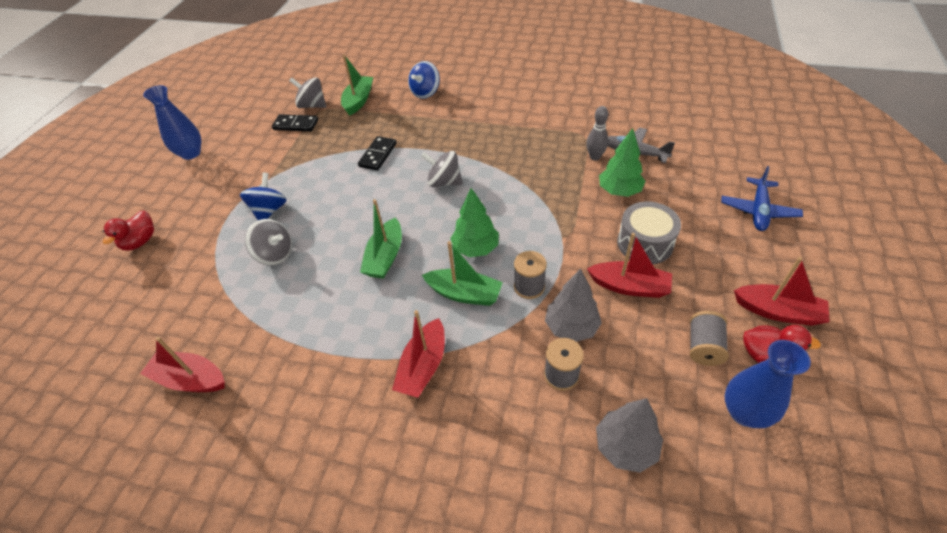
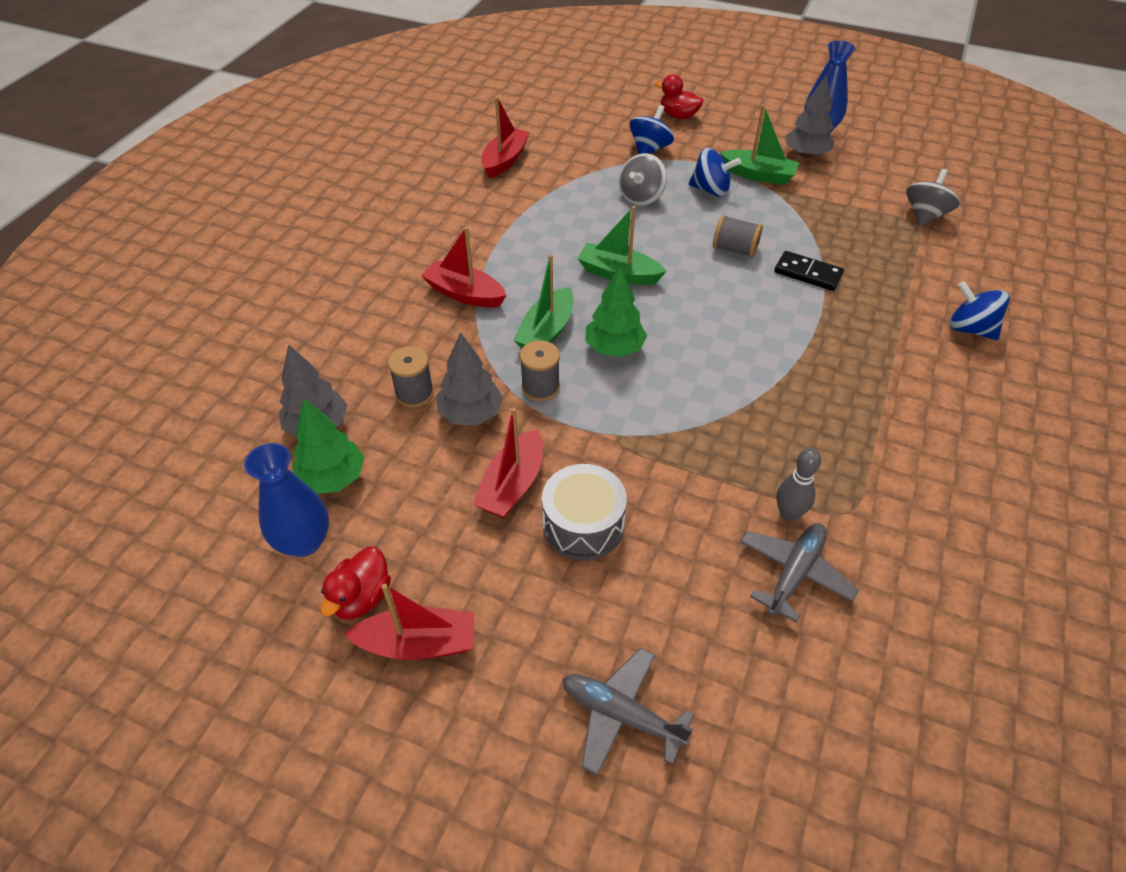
camera: 95 degrees right, 0 degrees up
black domino [272,114,318,132] -> none
green boat [341,54,373,116] -> green boat moved to [720,105,799,185]
grey spinning top [421,151,463,187] -> none
green tree [599,128,645,197] -> green tree moved to [292,399,364,494]
grey spool [690,311,729,366] -> grey spool moved to [713,215,763,258]
blue plane [721,166,803,231] -> grey plane [563,648,694,776]
red boat [734,257,830,326] -> red boat turned 120 degrees counterclockwise [344,583,475,660]
none -> blue spinning top [629,105,674,154]
none -> grey tree [785,75,835,158]

